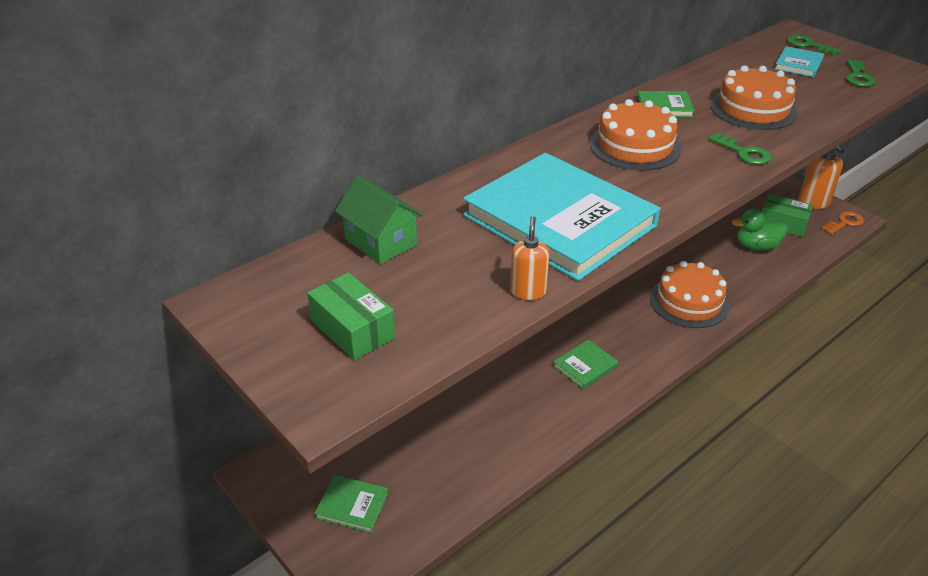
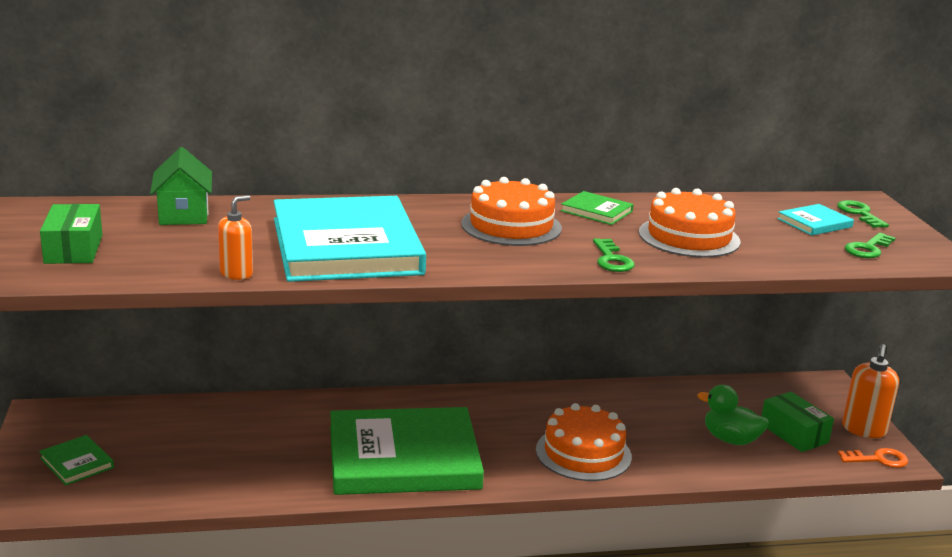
camera: 30 degrees right, 15 degrees down
green book [553,339,619,389] -> green book [330,407,484,495], size x2.47

